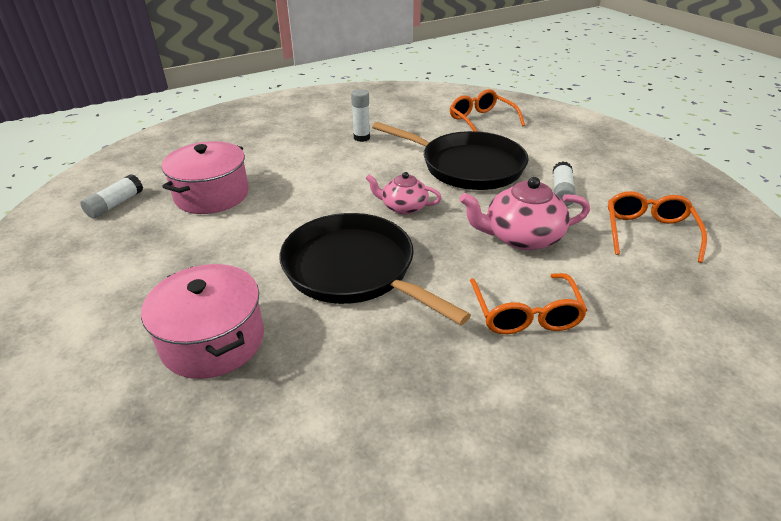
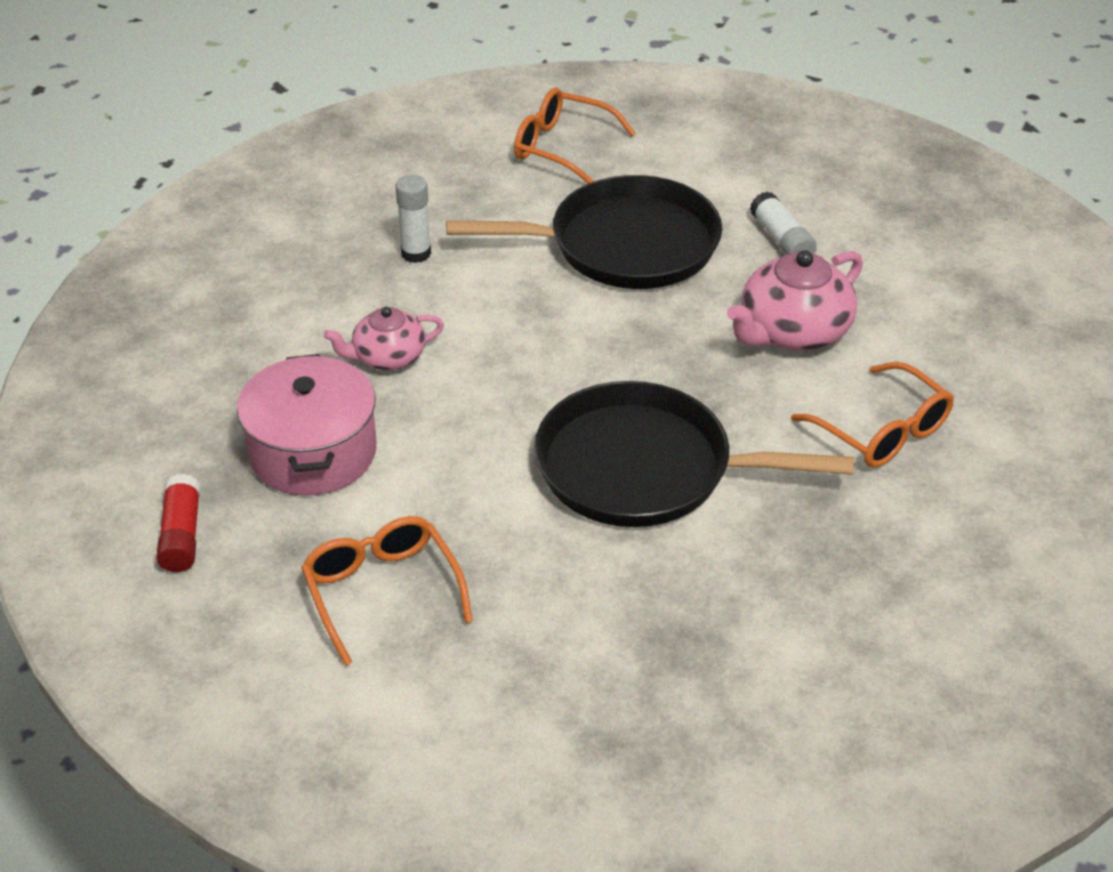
camera: 35 degrees left, 5 degrees up
white glue stick [80,174,143,219] -> red glue stick [156,474,200,572]
pink pot [141,264,264,379] -> none
pink teapot [366,172,442,215] -> pink teapot moved to [324,307,444,370]
orange glasses [608,191,707,263] -> orange glasses moved to [301,516,473,666]

